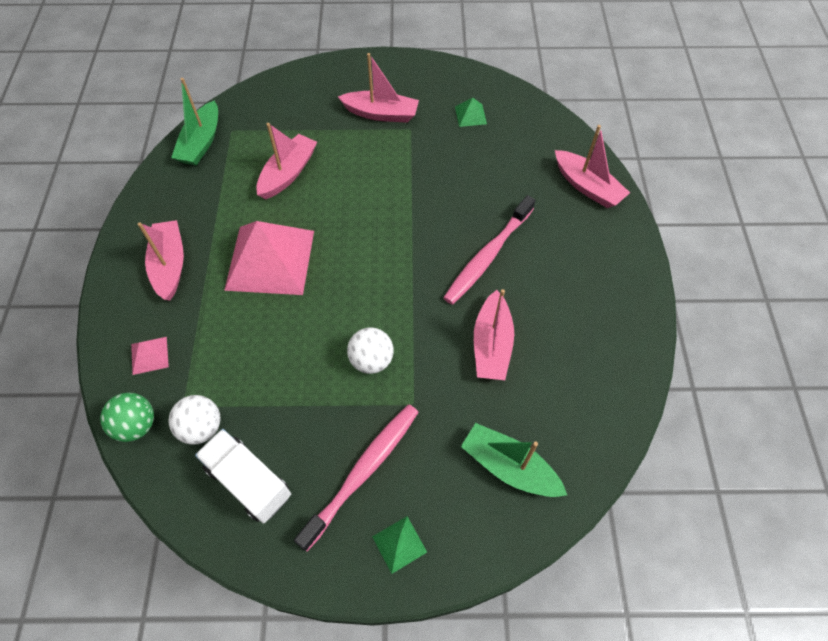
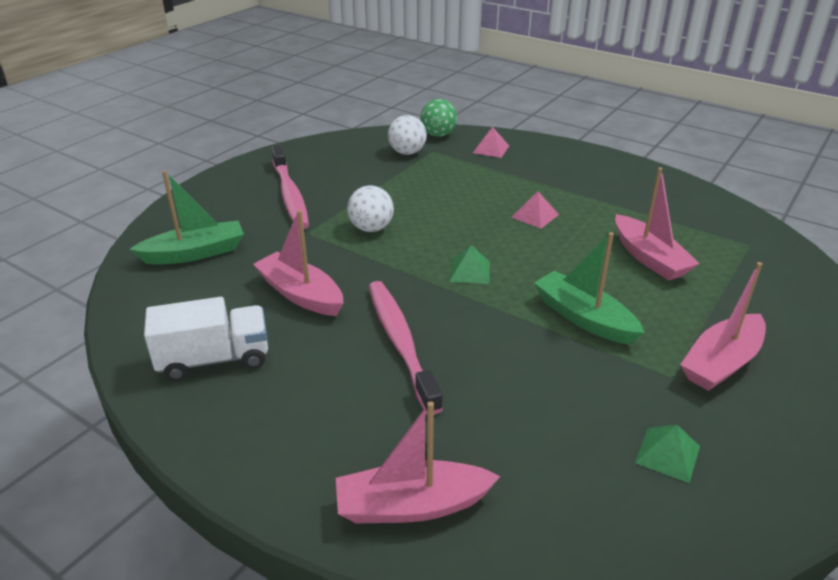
camera: 125 degrees right, 25 degrees down
pink boat [138,220,184,300] -> none
green boat [171,78,218,166] -> green boat moved to [534,232,645,345]
white truck [195,429,291,523] -> white truck moved to [144,297,268,381]
pink pyramid [224,221,314,295] -> pink pyramid [511,191,559,229], size x0.42
green pyramid [372,516,427,574] -> green pyramid moved to [449,245,490,284]

